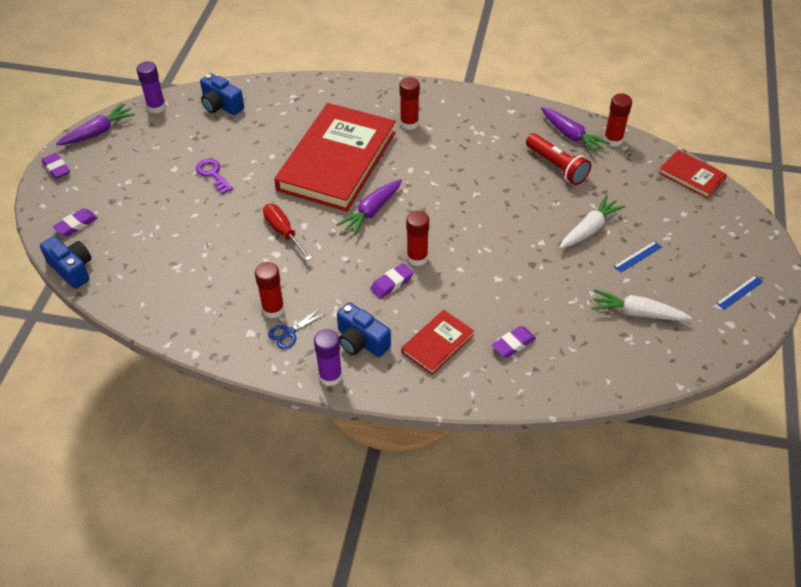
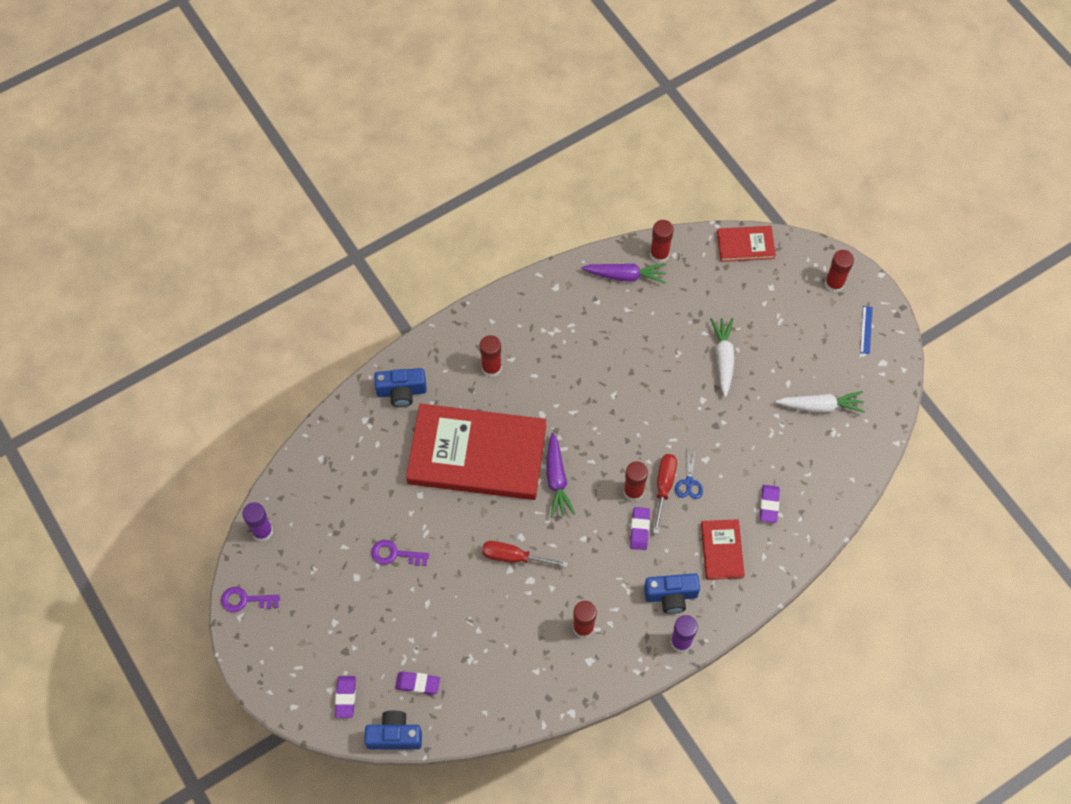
camera: 45 degrees left, 15 degrees up
purple eraser [42,153,70,179] -> purple eraser moved to [395,672,440,695]
purple carrot [56,104,135,145] -> purple key [221,587,280,612]
blue camera [200,73,244,115] -> blue camera moved to [374,368,427,407]
blue scissors [268,308,326,349] -> blue scissors moved to [675,448,703,499]
red book [274,103,396,211] -> red book turned 60 degrees counterclockwise [406,404,546,500]
red flashlight [526,134,591,185] -> none
white carrot [592,289,692,321] -> white carrot turned 150 degrees counterclockwise [775,391,865,413]
blue ruler [614,241,662,273] -> none
none -> red screwdriver [653,454,677,534]
none -> red glue stick [825,250,854,293]

